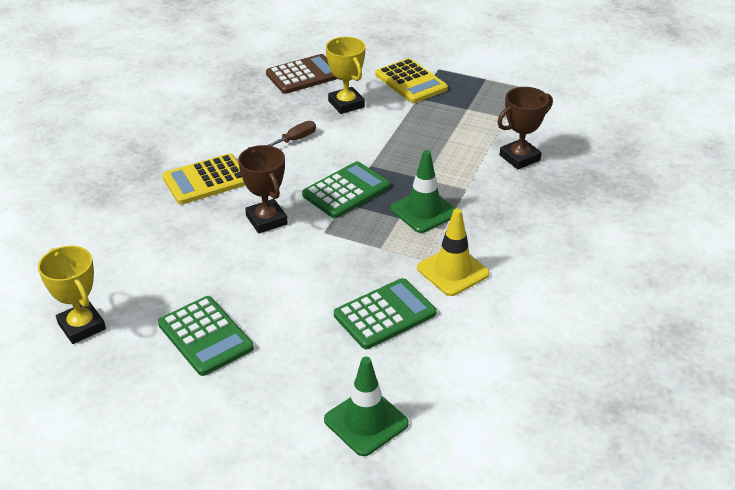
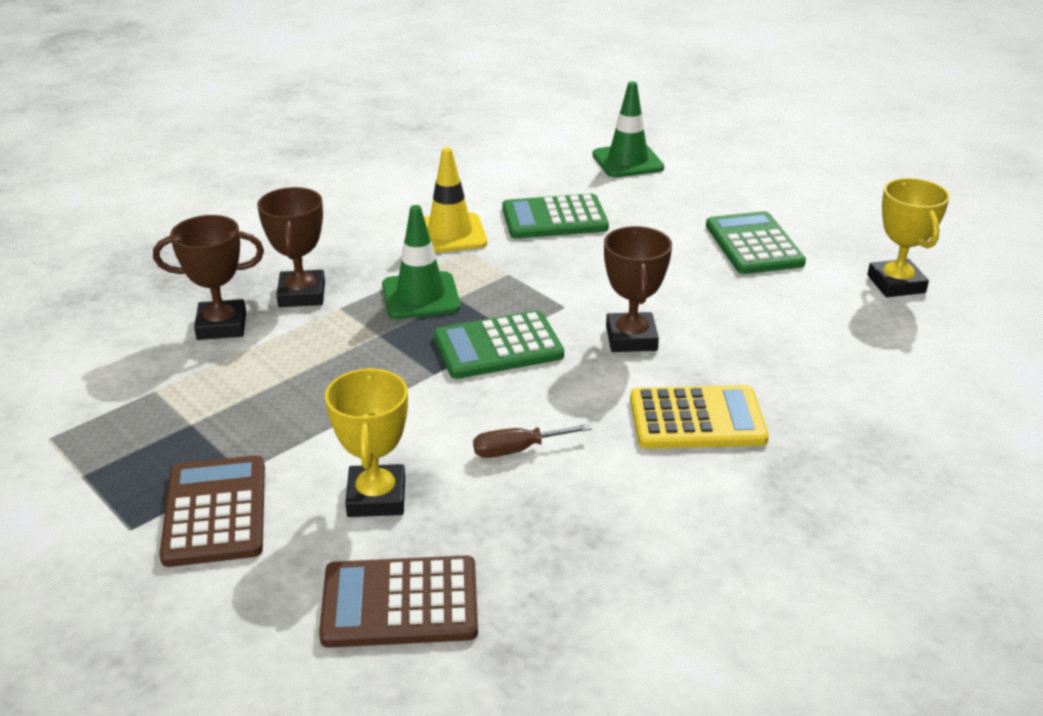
camera: 155 degrees left, 5 degrees down
yellow calculator [376,58,448,103] -> brown calculator [159,455,265,567]
none -> brown trophy [257,187,325,307]

